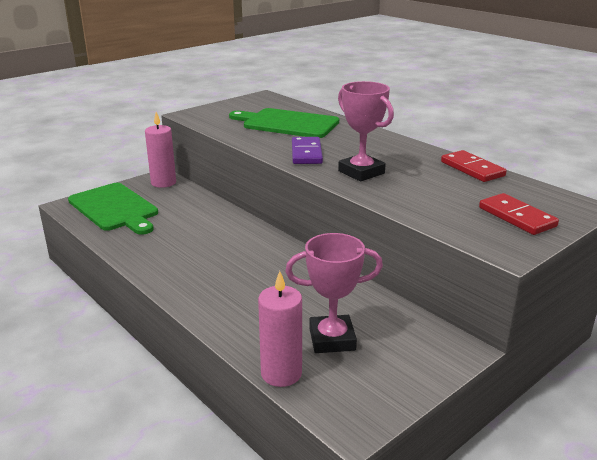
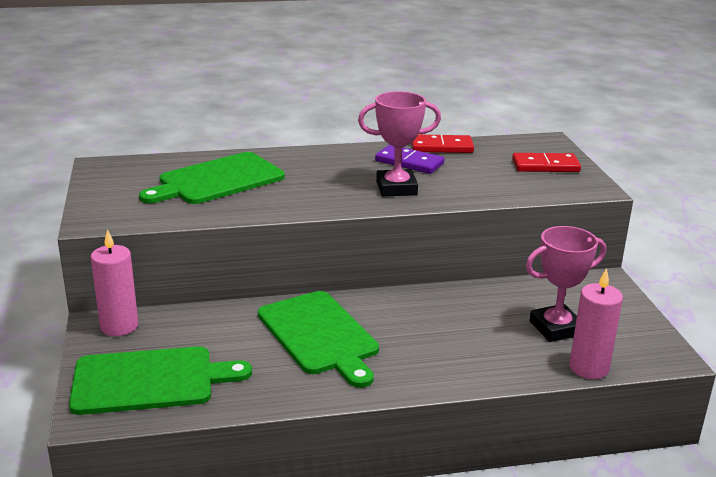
camera: 60 degrees left, 0 degrees up
pink trophy [286,233,383,353] -> pink trophy turned 45 degrees clockwise [526,226,606,342]
purple domino [292,137,323,164] -> purple domino moved to [375,145,444,174]
none -> green cutting board [258,291,379,388]

